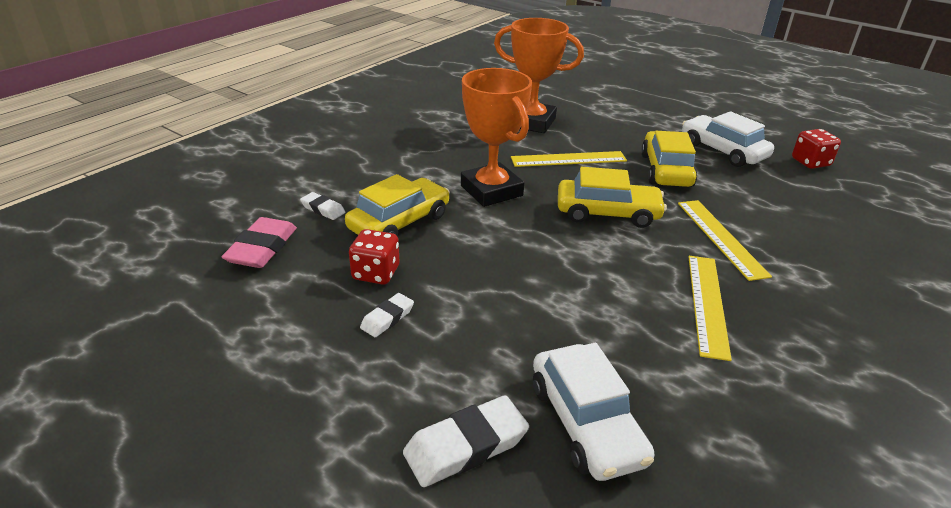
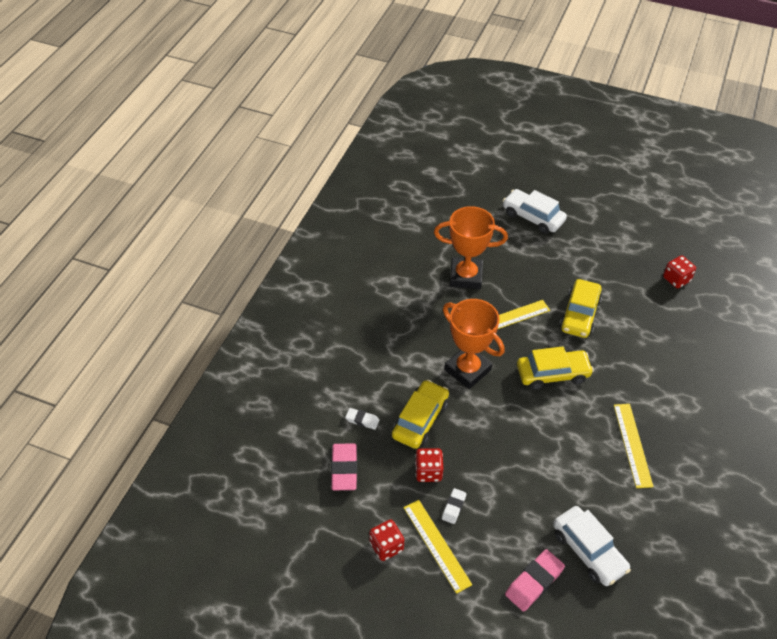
camera: 15 degrees left, 15 degrees up
white eraser [403,395,529,487] -> pink eraser [505,549,565,612]
yellow car [641,131,697,187] -> yellow car turned 150 degrees counterclockwise [560,279,602,338]
yellow ruler [678,200,772,281] -> yellow ruler moved to [403,500,472,594]
white car [682,111,774,167] -> white car moved to [503,189,567,234]
none -> red dice [369,520,404,561]

